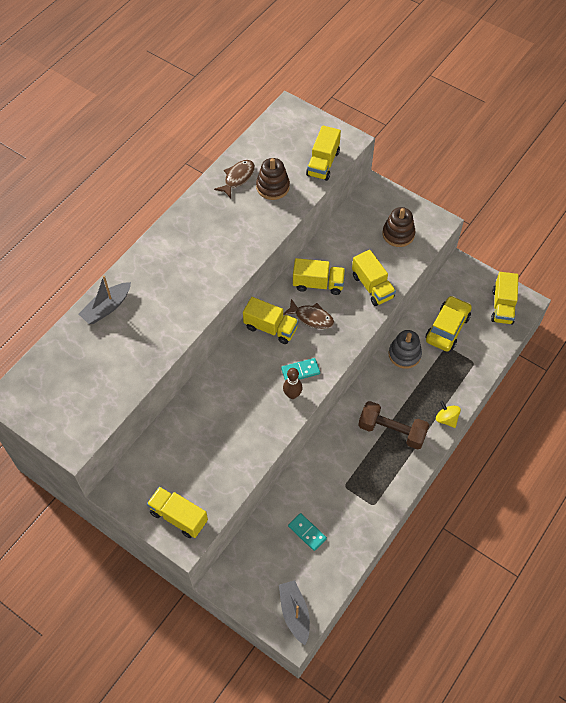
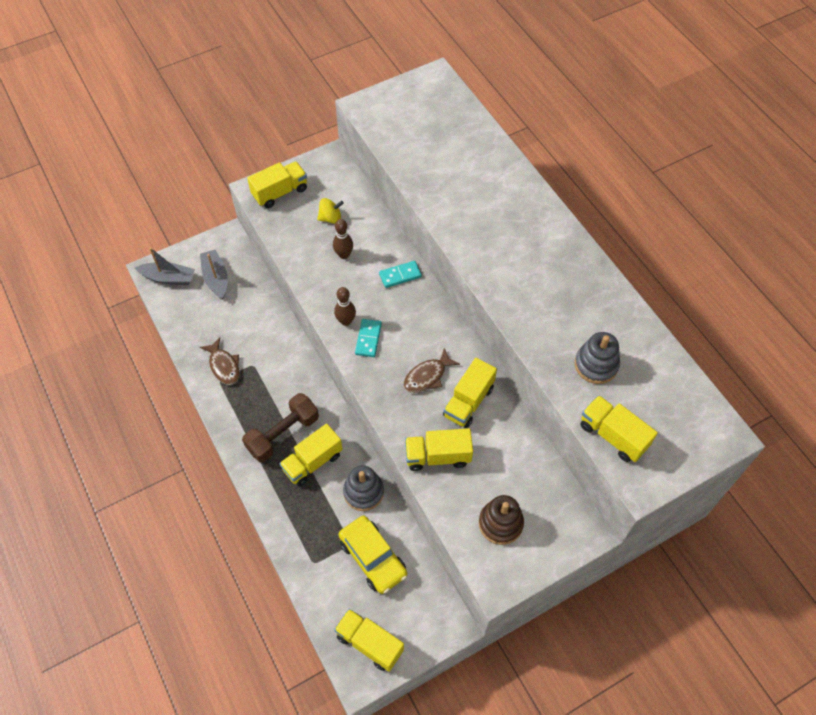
camera: 115 degrees right, 0 degrees up
grey boat [79,276,131,324] -> grey boat moved to [200,250,228,299]
brown fish [214,160,255,198] -> brown fish moved to [200,337,240,385]
yellow truck [243,297,298,344] -> yellow truck moved to [279,424,343,486]
brown stacking toy [256,158,290,200] -> grey stacking toy [575,332,620,384]
turquoise domino [288,513,327,551] -> turquoise domino moved to [379,261,422,288]
yellow spinning top [436,401,461,428] -> yellow spinning top moved to [317,198,344,224]
none -> brown bowling pin [333,219,353,259]

